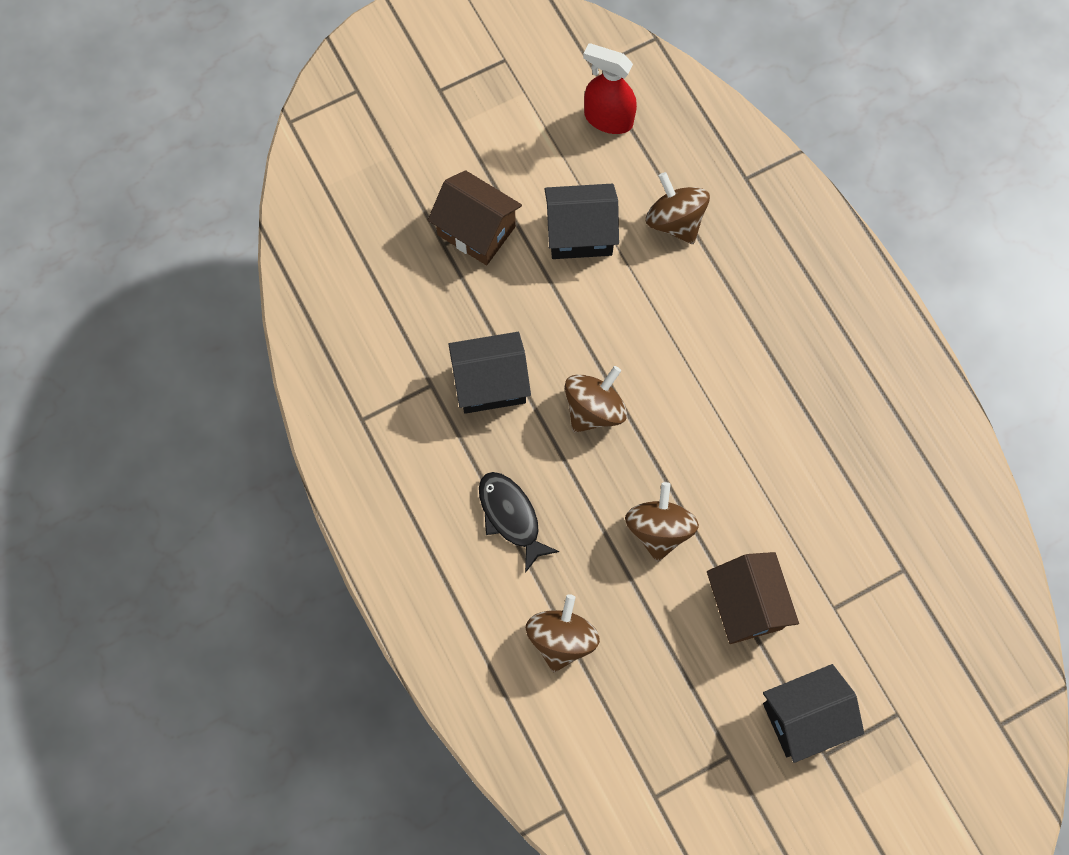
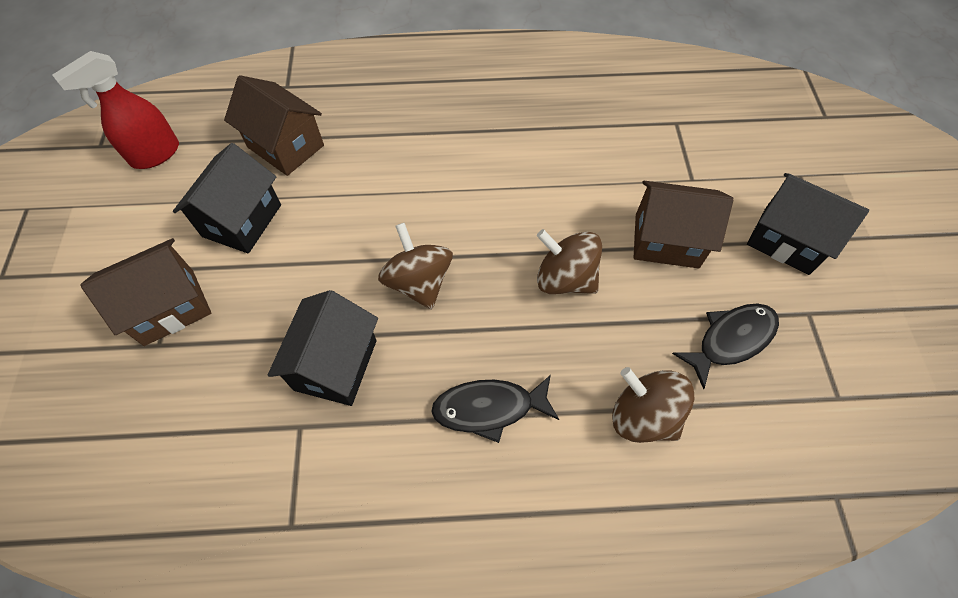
camera: 65 degrees left, 10 degrees down
brown spinning top [646,172,710,244] -> brown house [224,75,324,176]
black house [763,664,864,763] -> black house turned 60 degrees counterclockwise [747,173,869,275]
none -> black fish [672,303,779,390]

